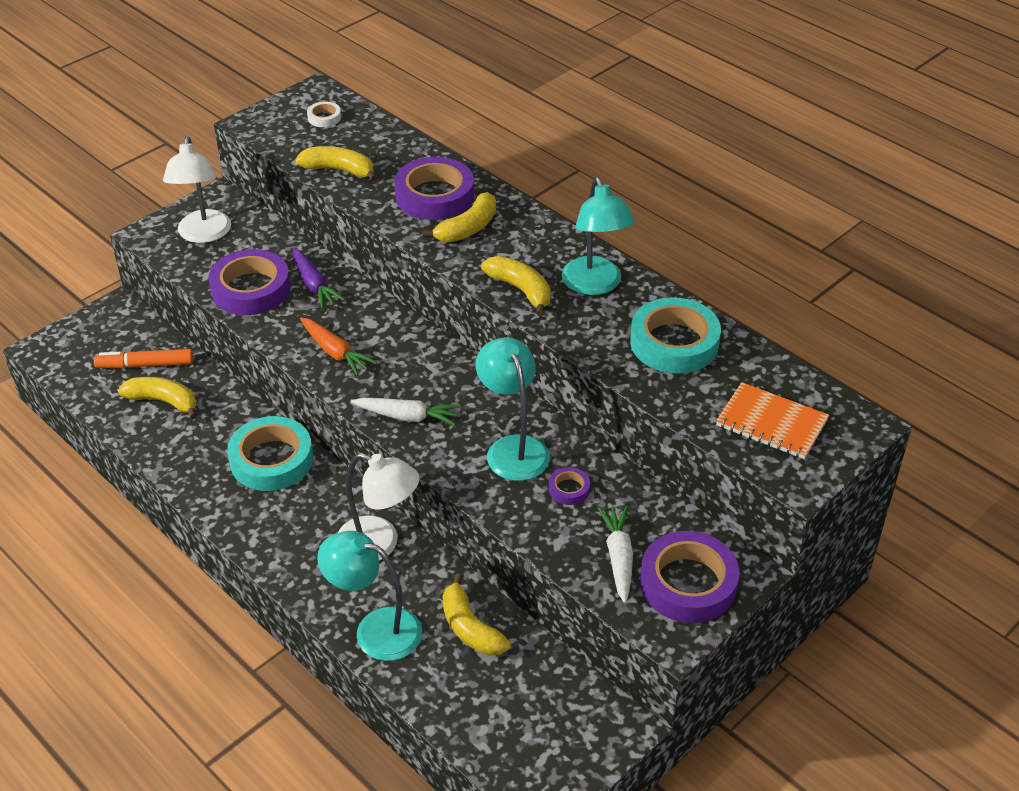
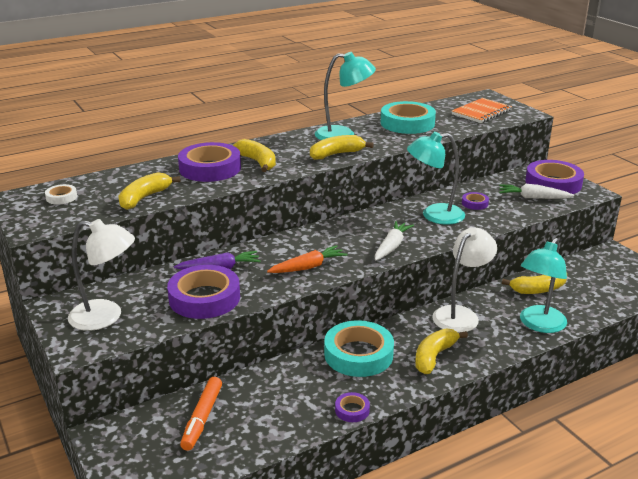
camera: 75 degrees left, 15 degrees down
yellow banana [118,377,197,419] -> yellow banana moved to [415,328,468,374]
none -> purple tape [335,392,370,422]

